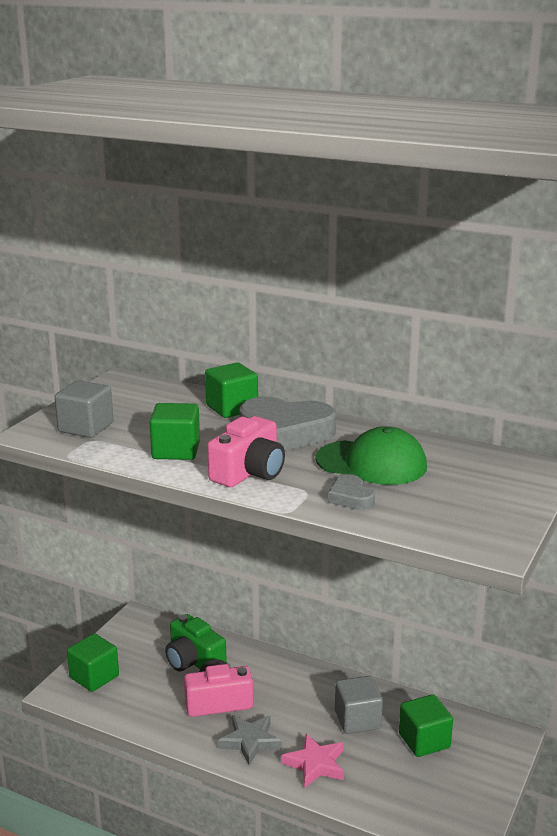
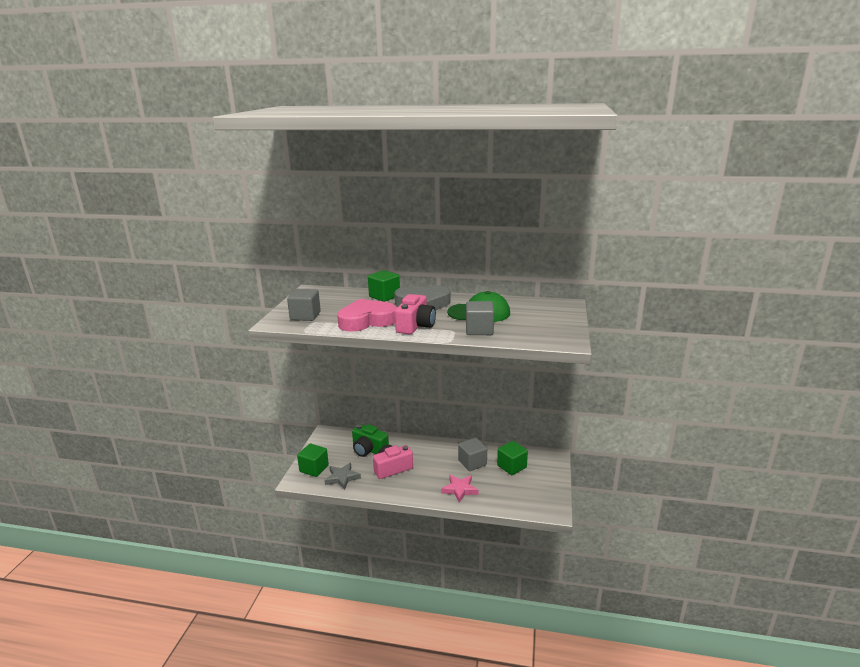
camera: 15 degrees left, 0 degrees up
green cube [150,403,200,460] -> pink heart [337,299,397,332]
grey star [218,715,282,765] -> grey star moved to [325,463,361,490]
grey heart [328,474,375,510] -> grey cube [466,301,494,335]

